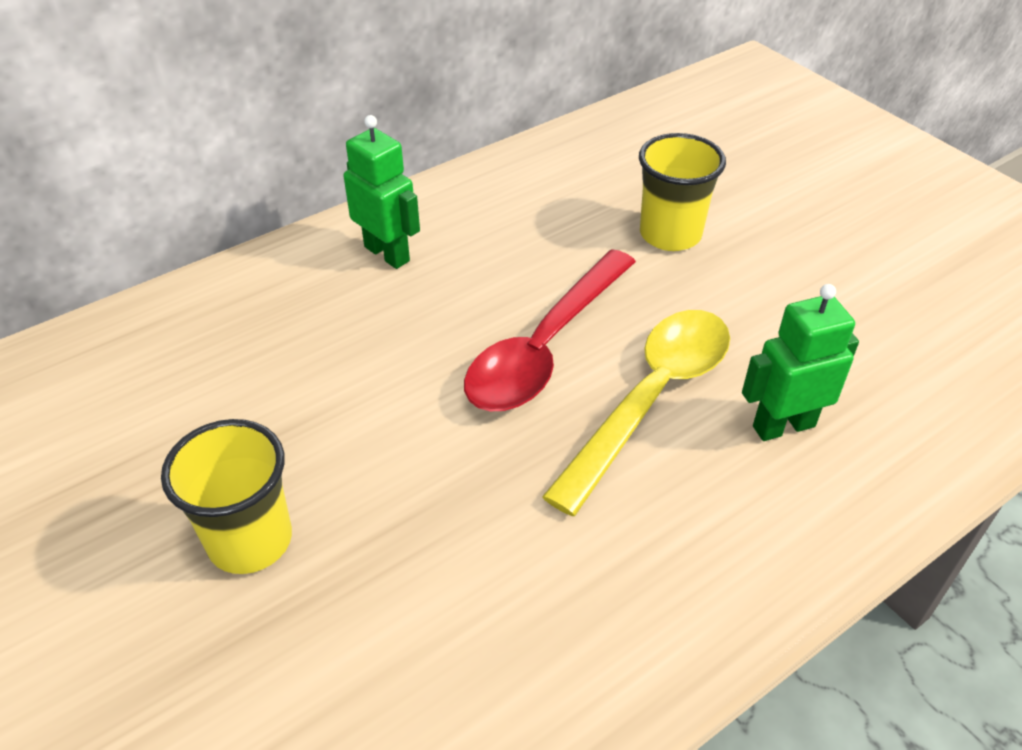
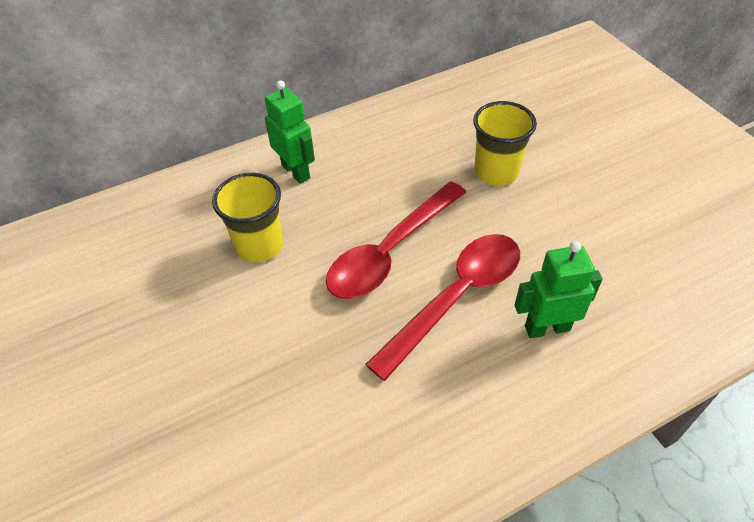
camera: 10 degrees right, 5 degrees up
yellow cup [161,419,292,574] -> yellow cup moved to [212,173,284,262]
yellow spoon [542,310,730,516] -> red spoon [365,234,520,381]

